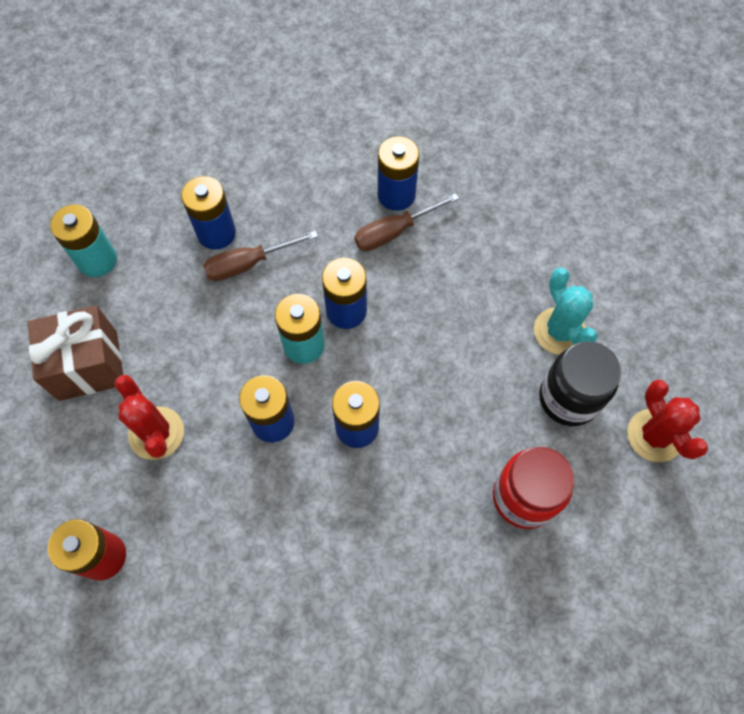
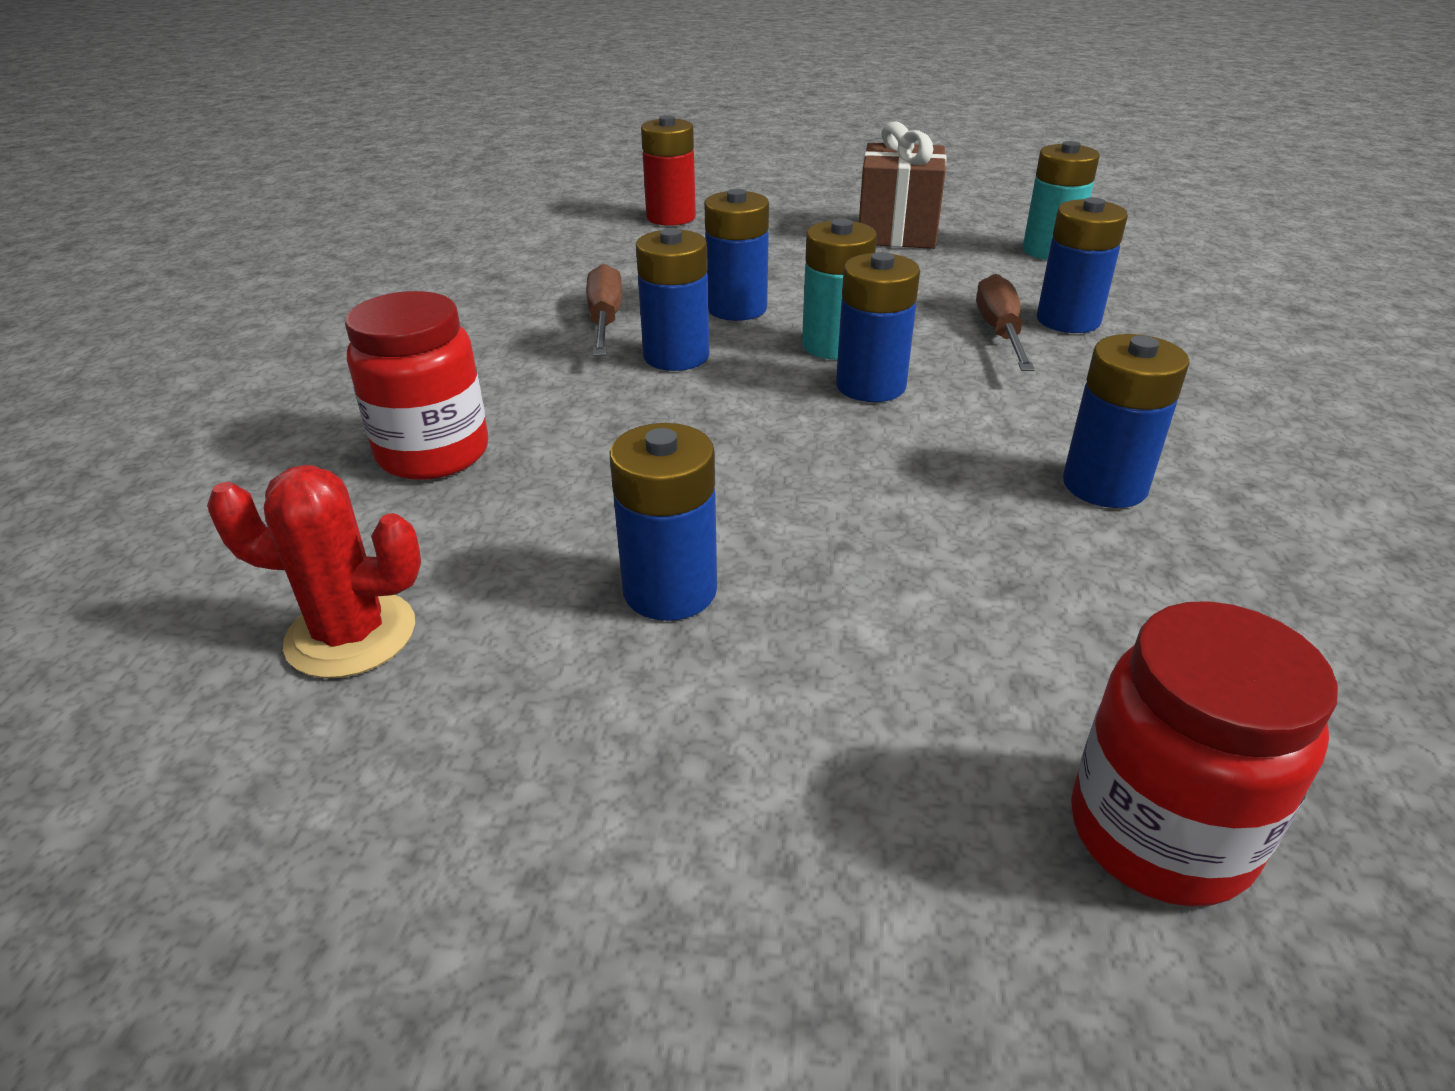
camera: 115 degrees right, 30 degrees down
red cactus [115,375,184,460] -> none
brown screwdriver [354,193,459,251] -> brown screwdriver moved to [586,264,622,356]
turquoise cactus [534,268,597,355] -> blue battery [610,423,717,621]
black jar [539,341,621,426] -> none
none -> red jar [1071,601,1338,907]

